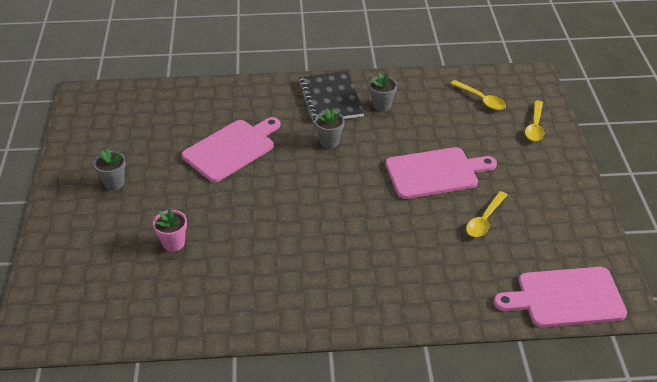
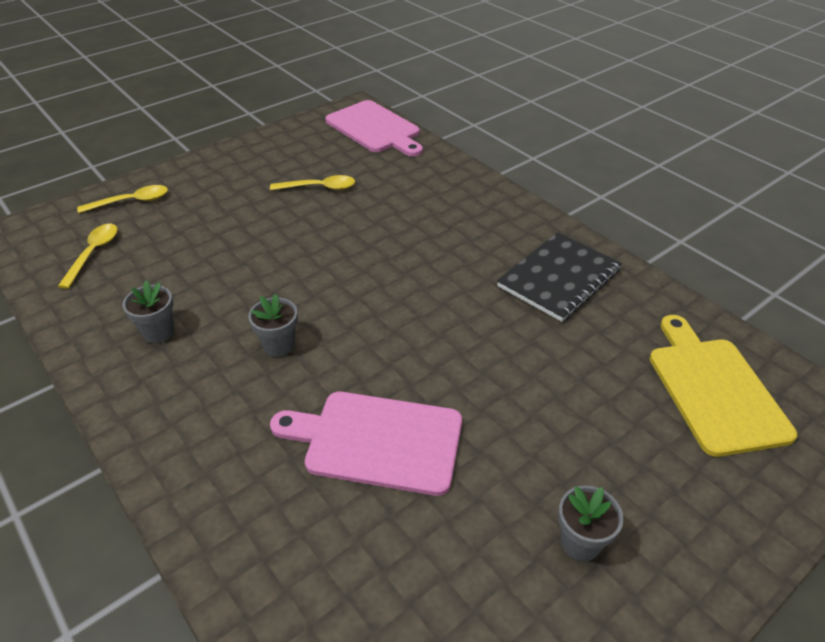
camera: 125 degrees left, 0 degrees up
pink flower pot [153,208,187,252] -> none
black notebook [298,71,364,123] -> black notebook moved to [497,232,622,322]
pink cutting board [385,147,497,199] -> none
none -> yellow cutting board [650,315,798,457]

